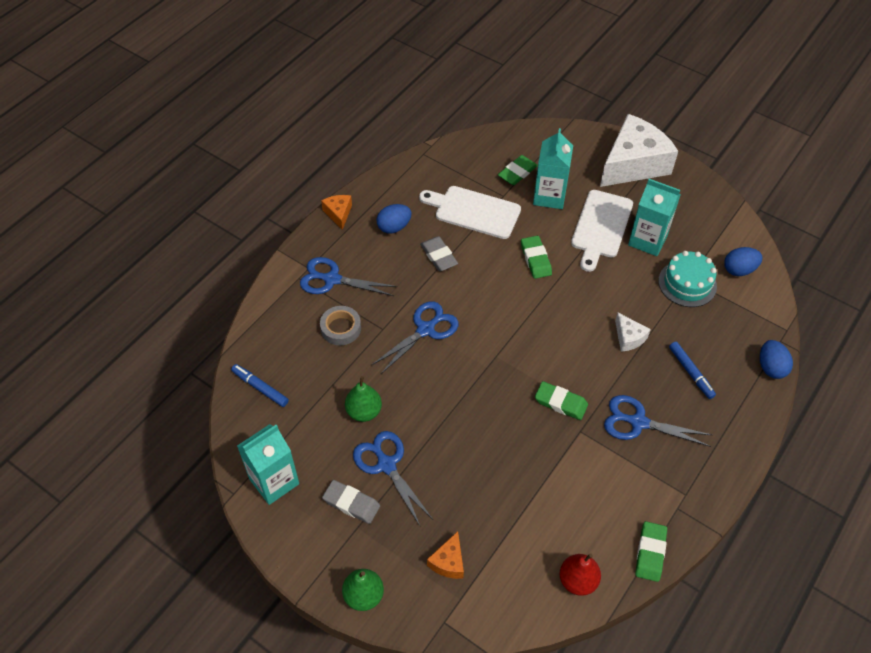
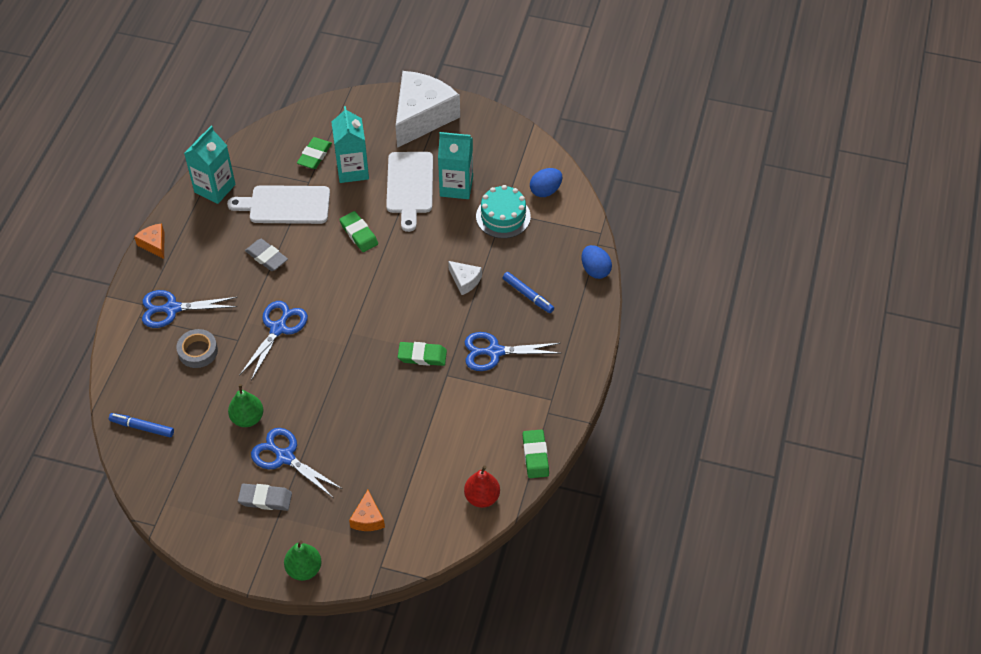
camera: 20 degrees left, 0 degrees up
turquoise carton [237,424,299,505] -> turquoise carton moved to [184,126,236,204]
blue egg [377,204,411,234] -> none

